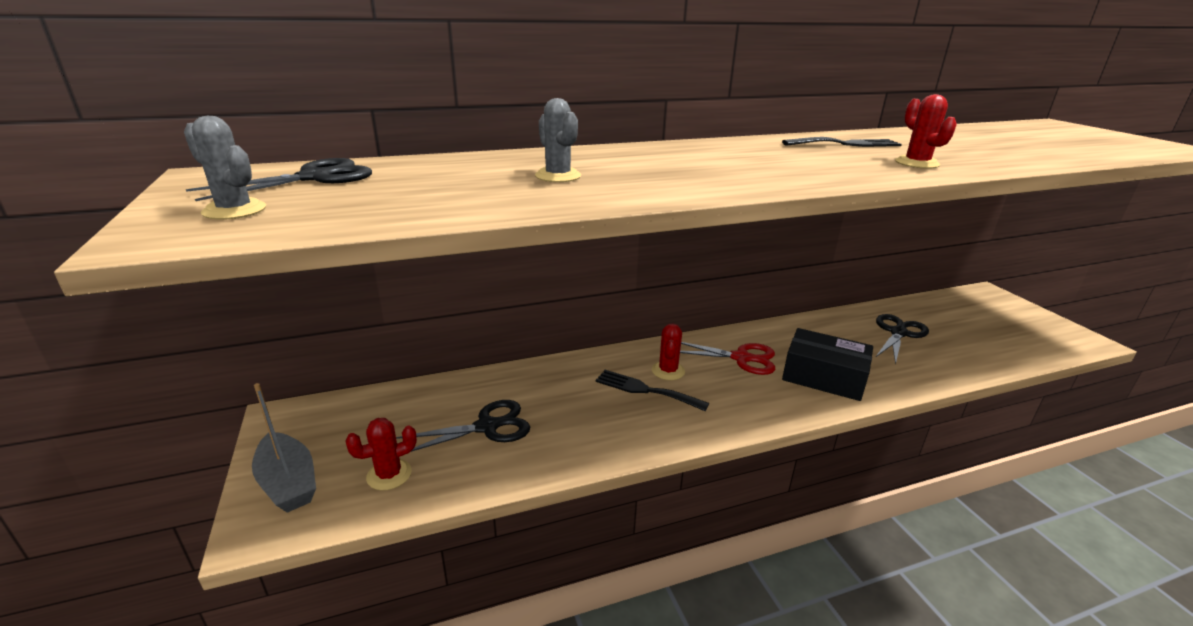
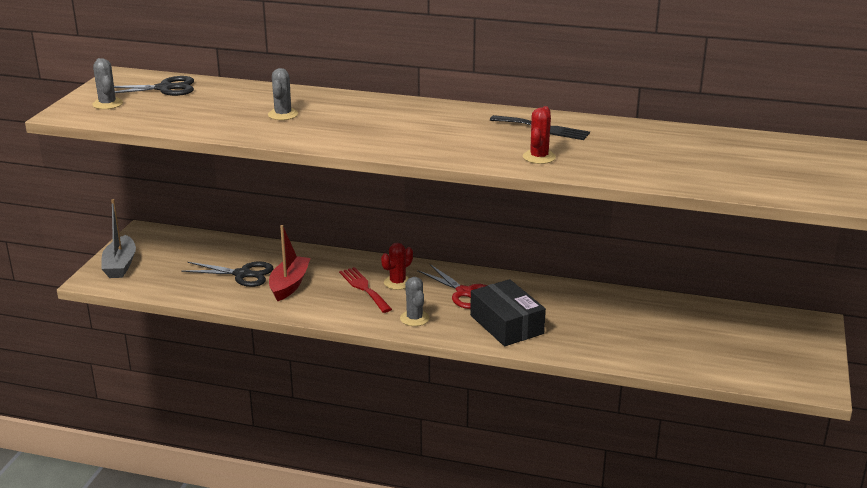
camera: 35 degrees right, 0 degrees up
red cactus [345,418,417,491] -> none
black fork [595,370,709,411] -> red fork [339,267,392,313]
black scissors [876,314,929,365] -> none
none -> red boat [269,225,311,301]
none -> grey cactus [400,277,430,326]

